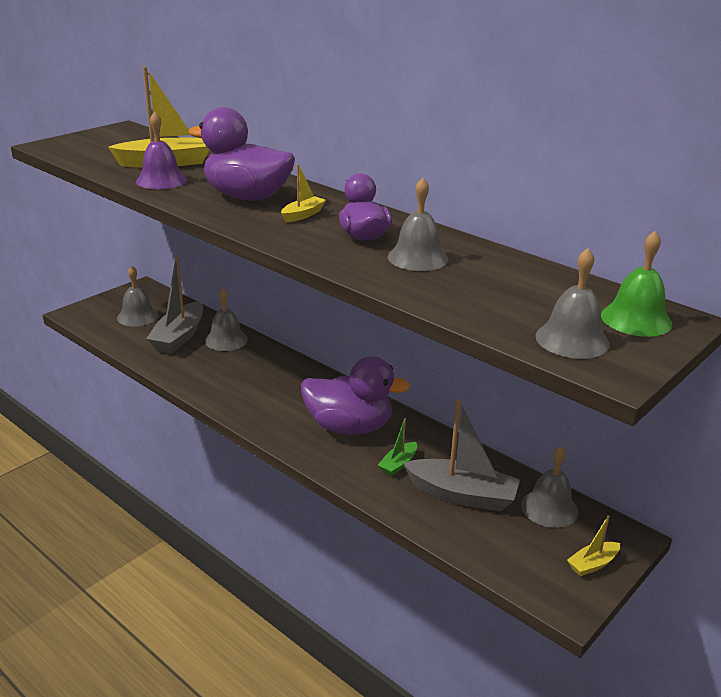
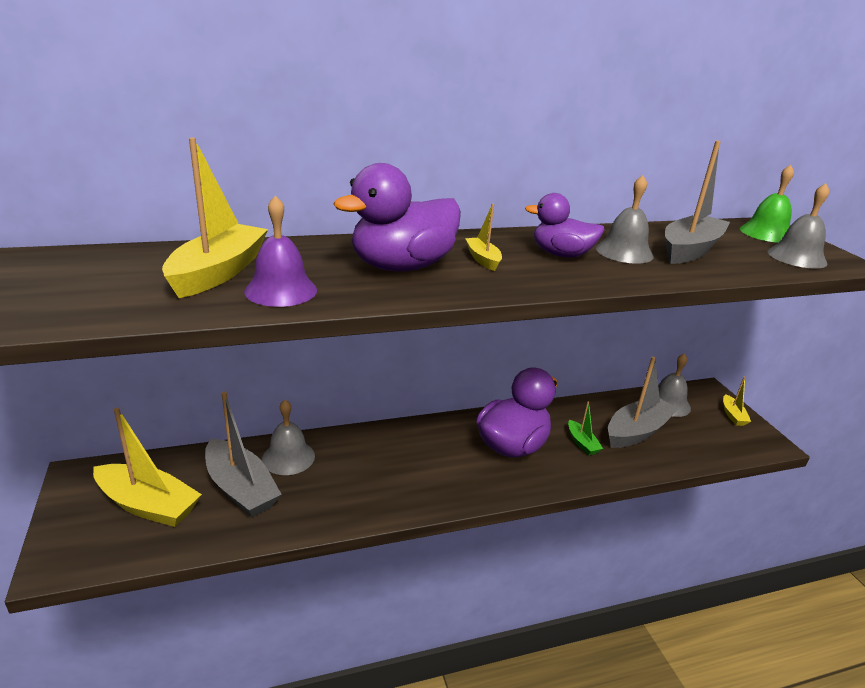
camera: 60 degrees left, 0 degrees up
grey bell [117,266,159,327] -> yellow boat [93,408,202,527]
none -> grey boat [665,141,730,264]

